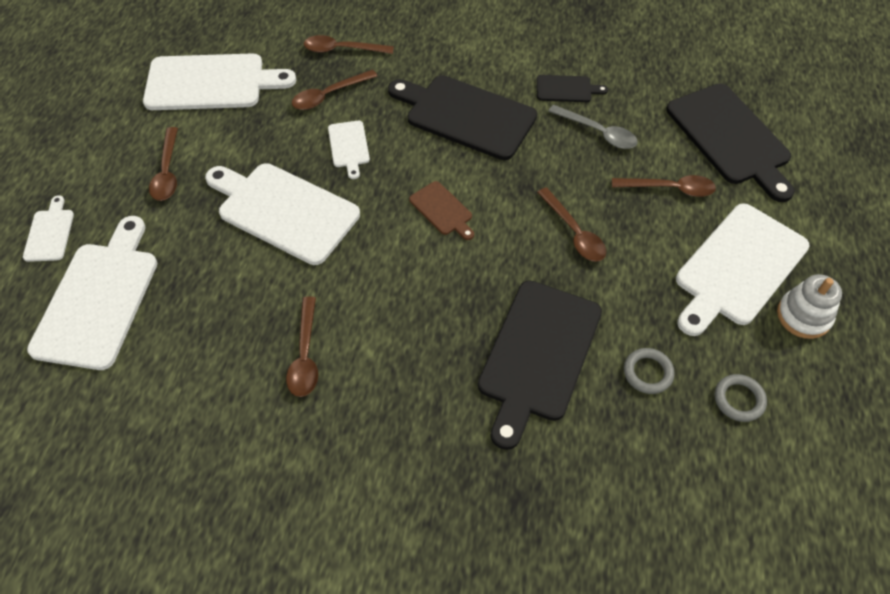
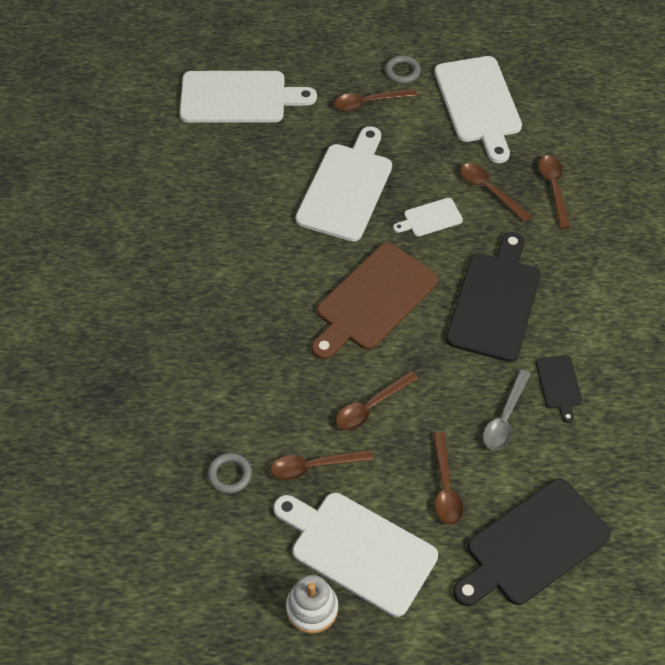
camera: 80 degrees right, 0 degrees up
white cutting board [23,195,74,262] -> none
brown spoon [286,297,318,397] -> brown spoon moved to [271,449,373,480]
brown cutting board [409,181,474,240] -> brown cutting board [312,242,438,360], size x2.09
black cutting board [478,281,602,450] -> none
grey ring [715,374,767,422] -> grey ring moved to [385,55,421,84]

